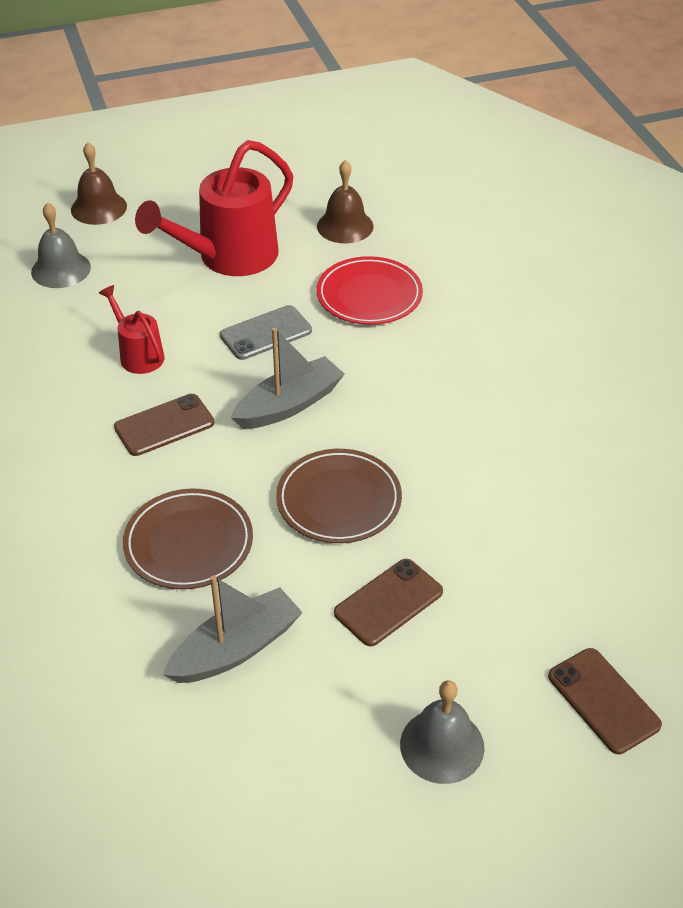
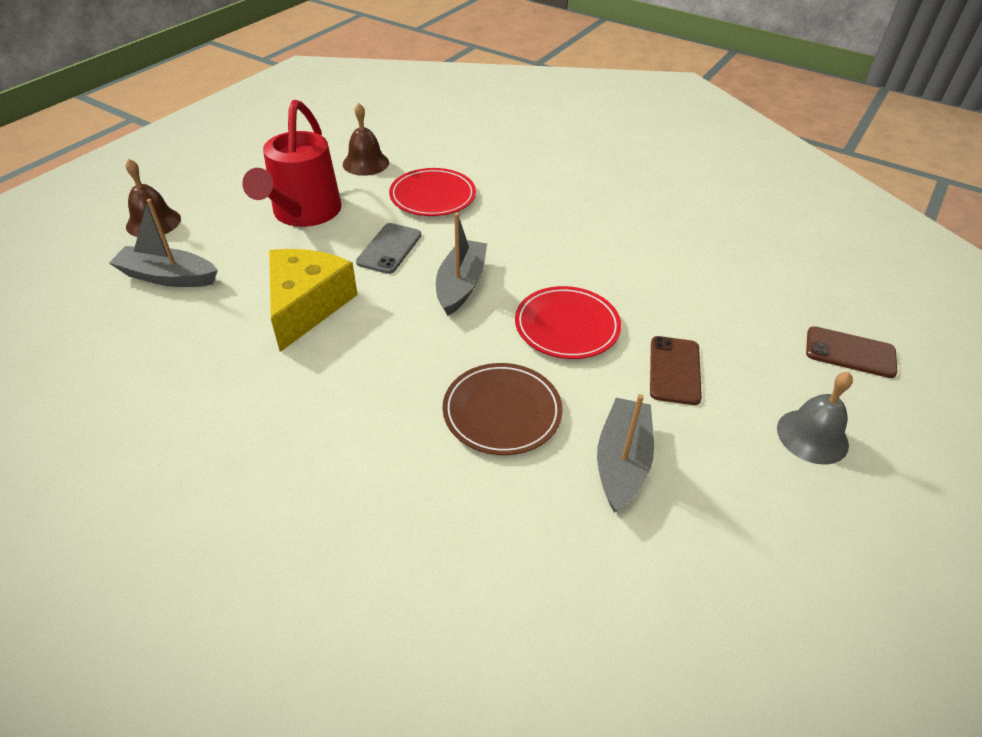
camera: 40 degrees left, 0 degrees up
grey bell [31,203,91,288] -> grey boat [109,199,218,287]
red watering can [99,285,164,374] -> yellow cheese [269,249,358,352]
brown phone [114,394,214,456] -> none
brown plate [276,449,402,543] -> red plate [515,286,621,359]

